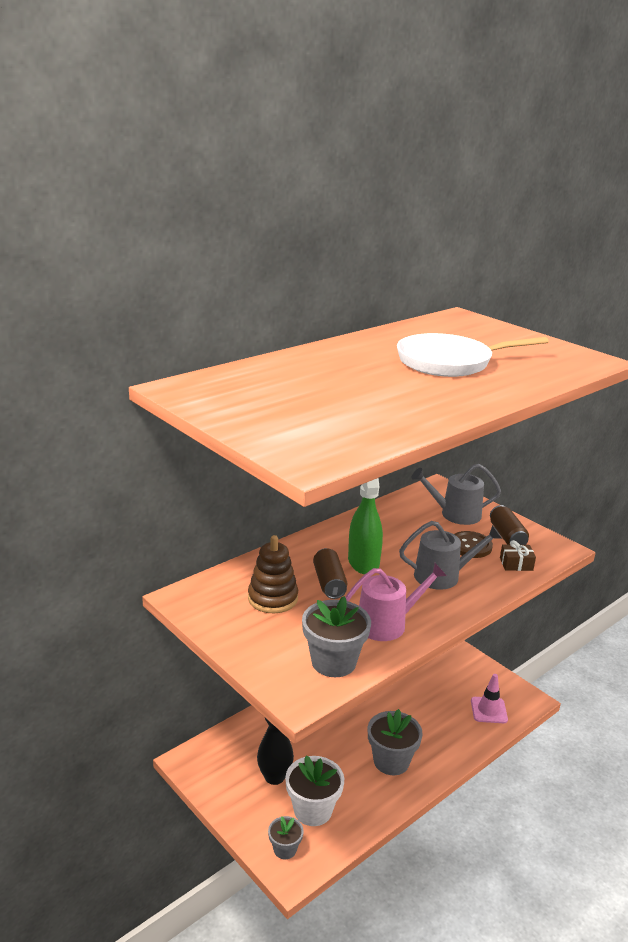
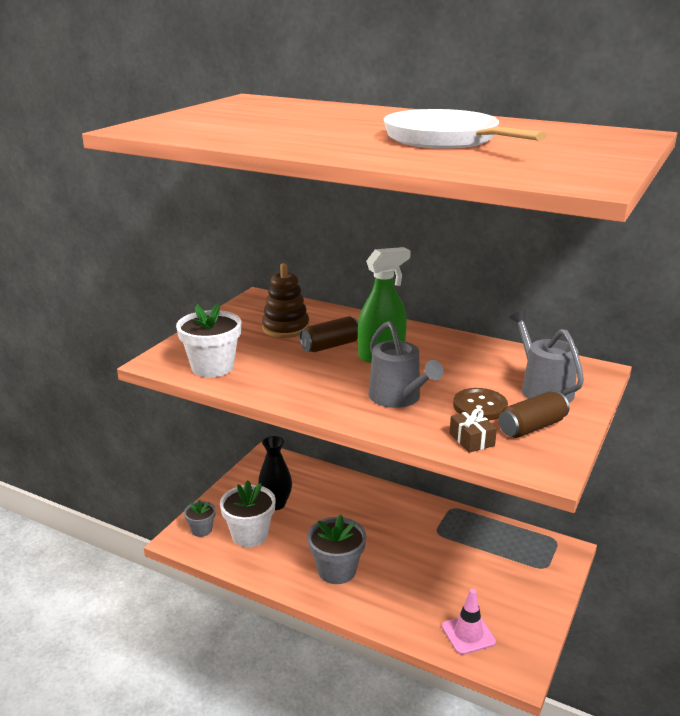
camera: 70 degrees right, 0 degrees up
grey flower pot [302,596,371,677] -> white flower pot [176,304,241,377]
pink watering can [345,563,447,641] -> none

